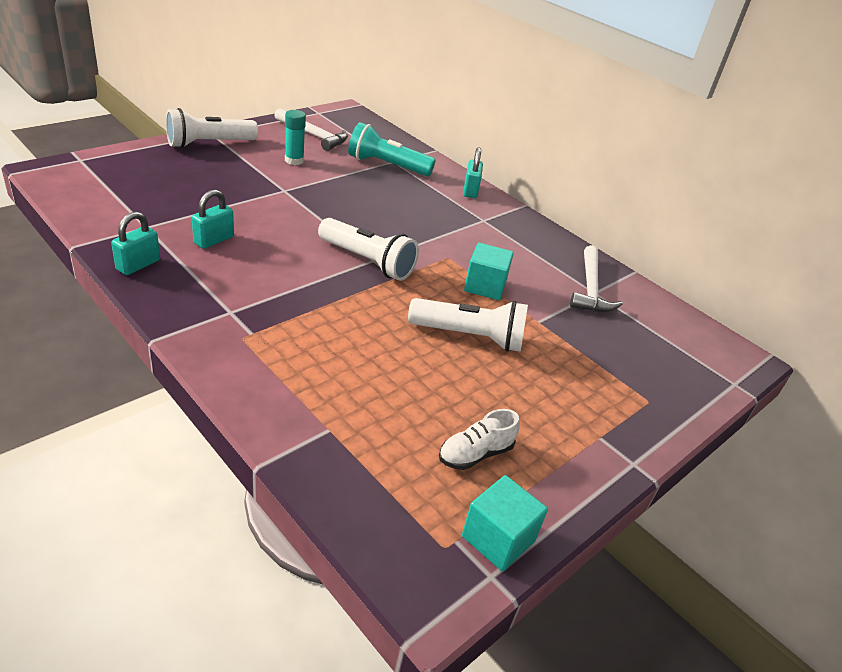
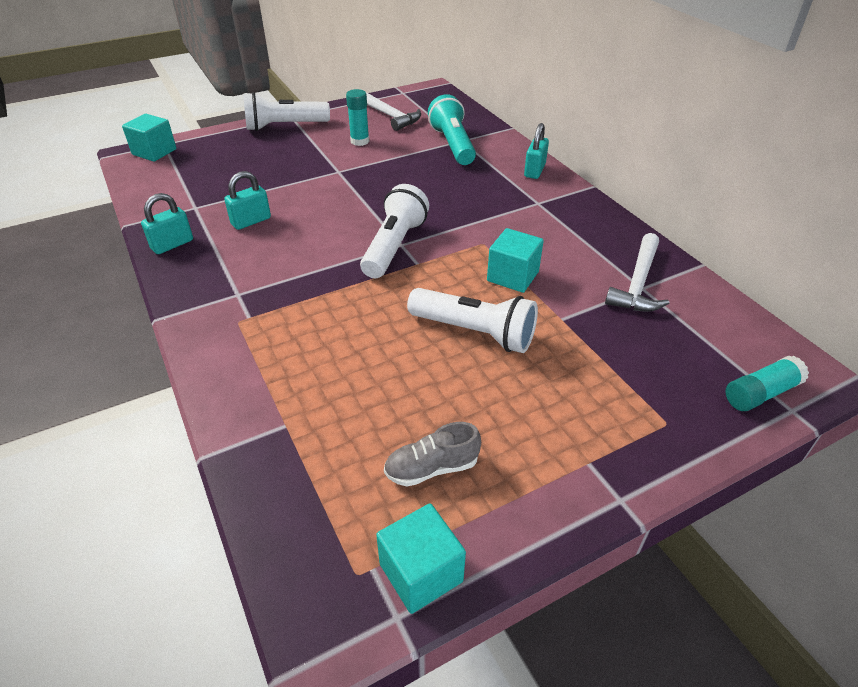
camera: 20 degrees right, 5 degrees up
white flashlight [318,218,419,281] -> white flashlight turned 120 degrees counterclockwise [360,184,429,278]
turquoise flashlight [348,122,436,176] -> turquoise flashlight turned 45 degrees clockwise [428,94,476,165]
white shoe [439,409,520,470] -> grey shoe [384,422,481,487]
none -> turquoise cube [122,114,177,162]
none -> turquoise glue stick [725,356,809,411]

